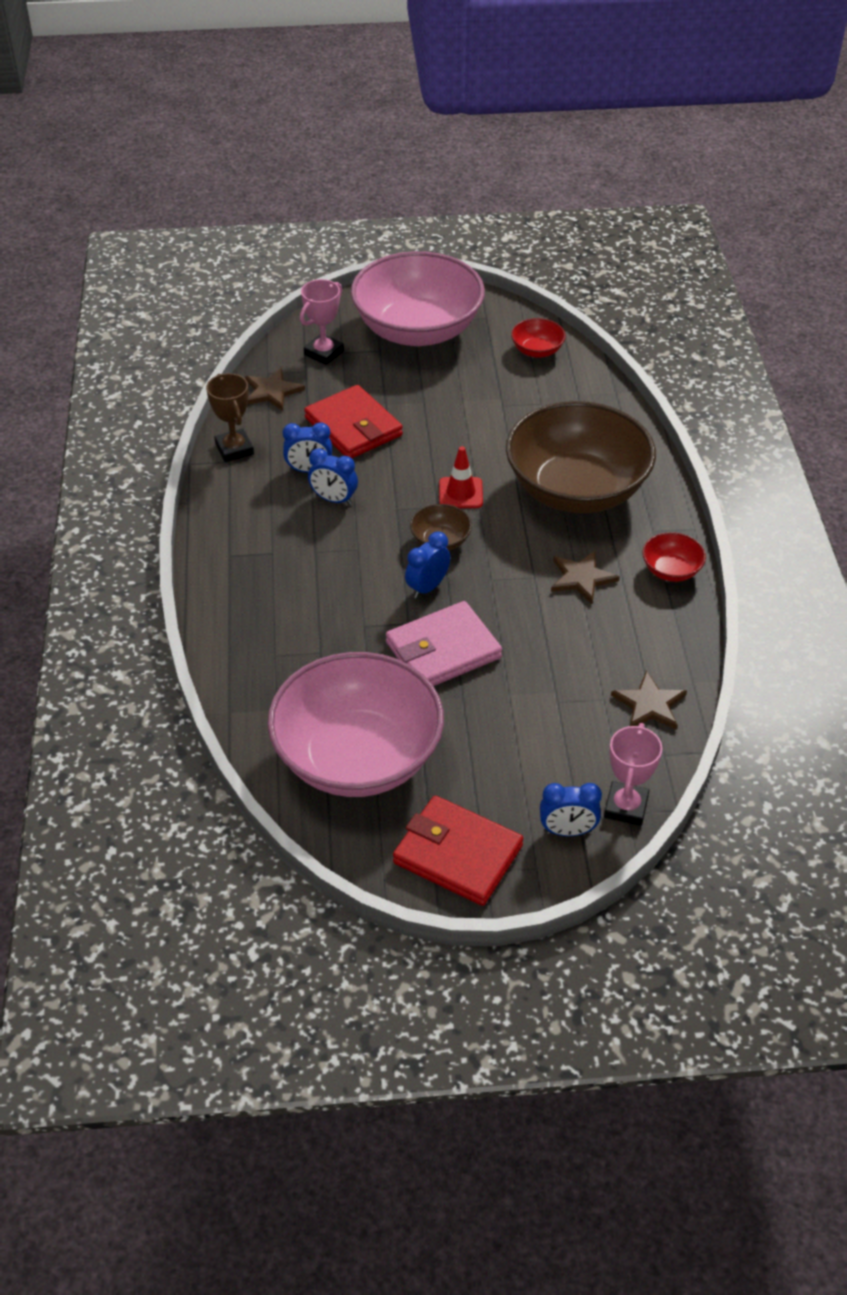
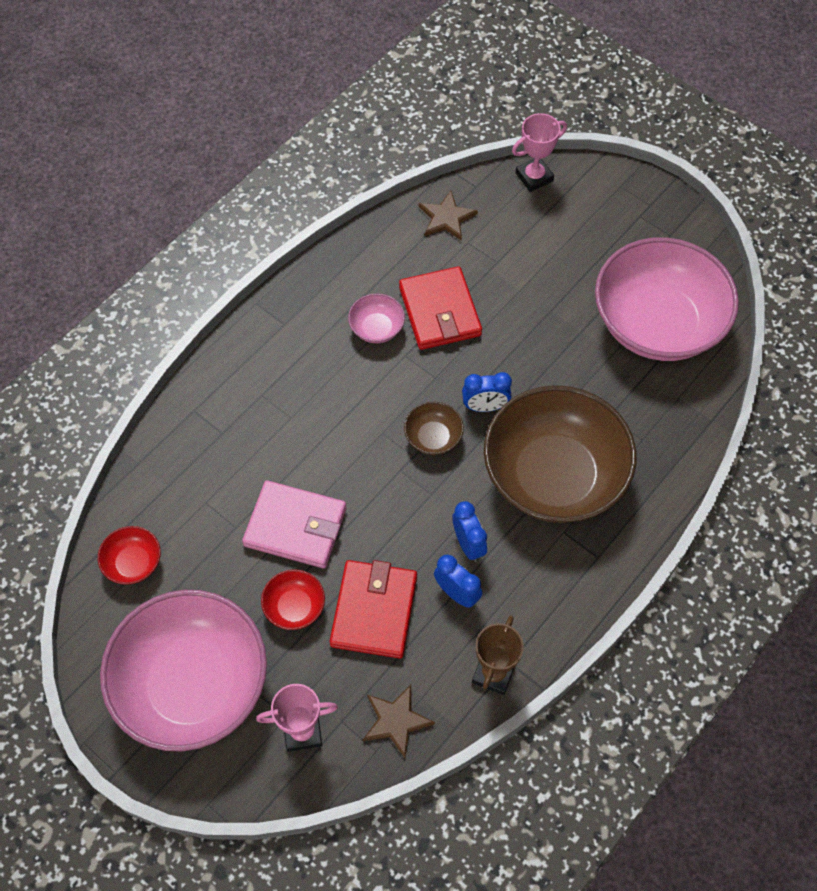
camera: 135 degrees left, 15 degrees up
pink wallet [386,601,502,686] -> pink wallet moved to [242,480,347,568]
red wallet [393,796,523,906] -> red wallet moved to [399,266,482,350]
red traffic cone [439,446,483,508] -> none
brown bowl [506,401,656,513] -> brown bowl moved to [484,385,636,523]
blue clock [540,783,602,836] -> none
brown star [551,551,620,604] -> pink bowl [348,294,405,343]
red bowl [642,532,706,582] -> red bowl moved to [261,569,325,630]

